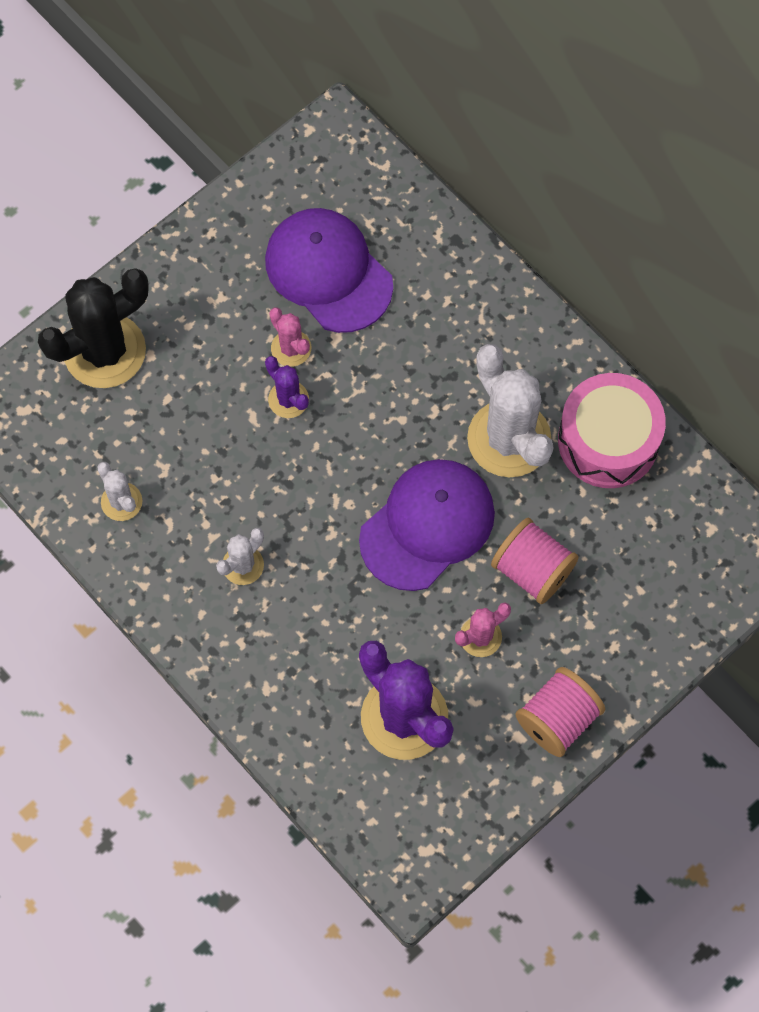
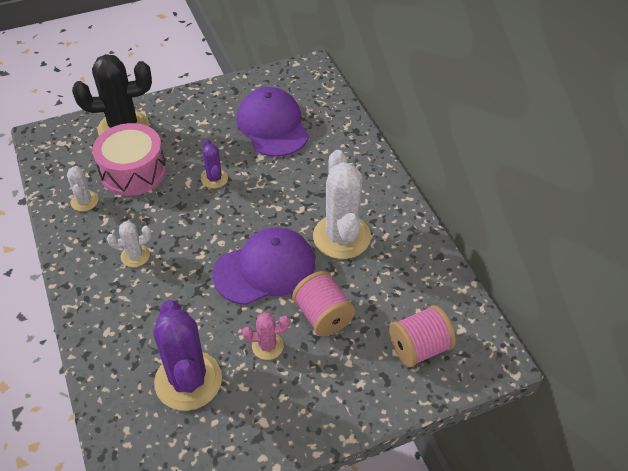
camera: 20 degrees right, 20 degrees down
pink cactus [269,308,311,367] -> none
pink spool [515,667,605,757] -> pink spool moved to [389,305,456,367]
pink drum [558,373,666,488] -> pink drum moved to [93,123,166,196]

